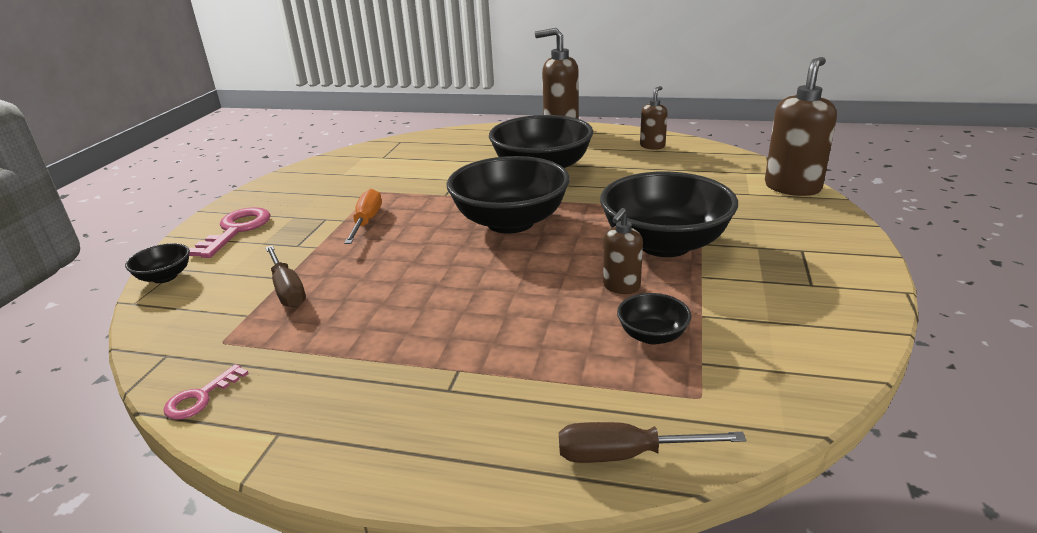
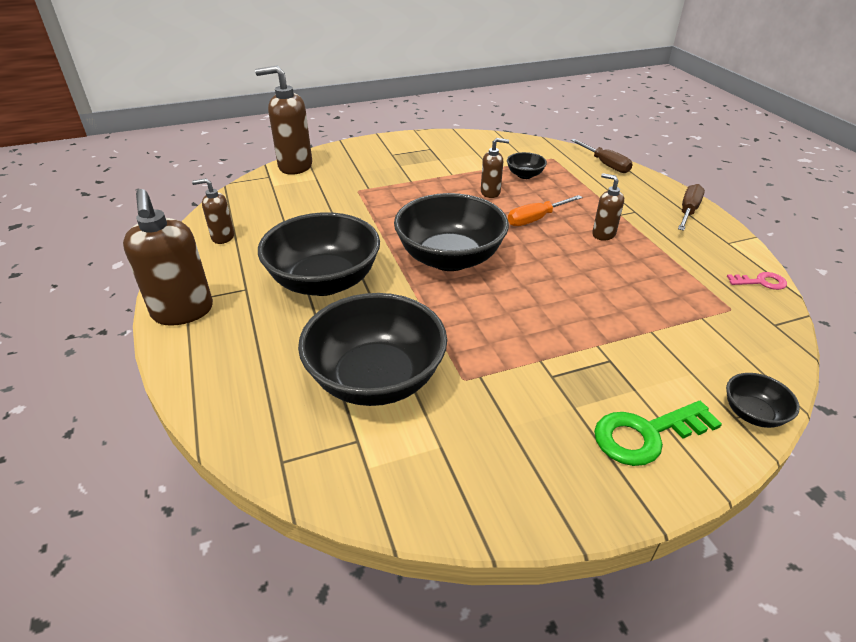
camera: 125 degrees left, 10 degrees up
pink key [189,207,271,258] -> green key [594,401,722,466]
brown screwdriver [265,245,306,307] -> brown screwdriver moved to [678,184,705,231]
orange screwdriver [344,189,382,244] -> orange screwdriver moved to [508,195,583,226]
black bowl [600,171,738,257] -> black bowl moved to [298,293,447,406]
none -> brown soap dispenser [592,173,624,241]

